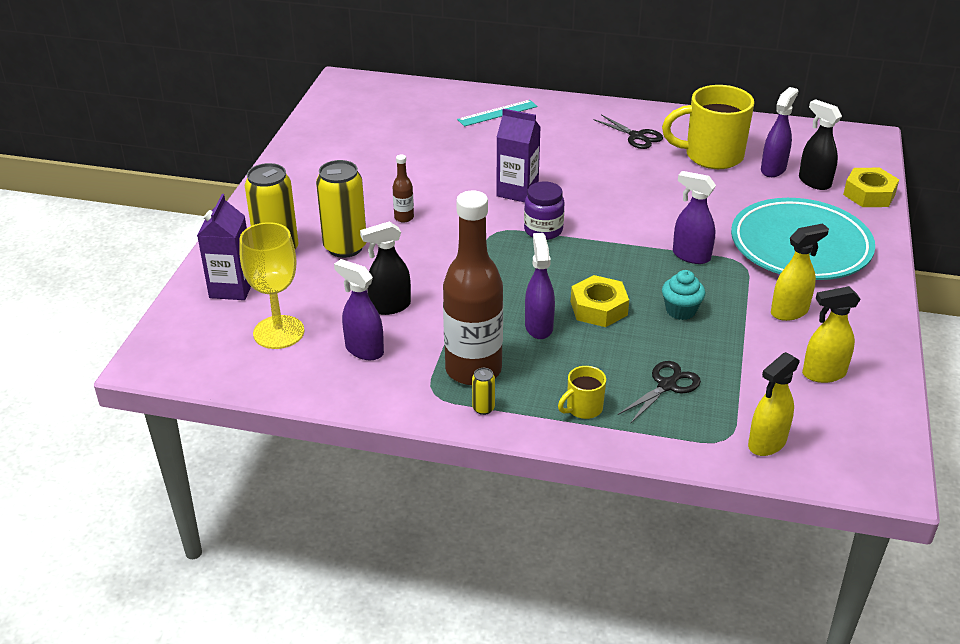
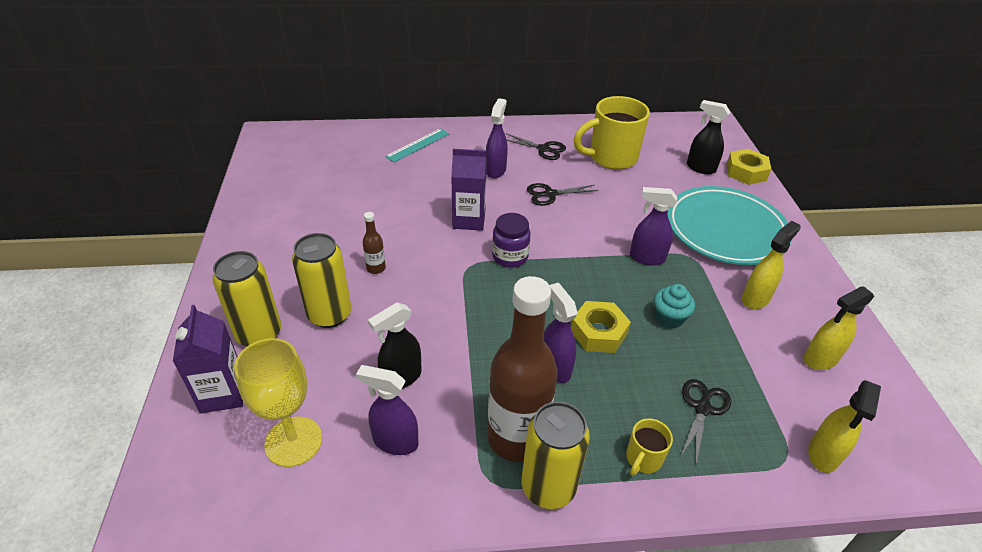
camera: 20 degrees left, 5 degrees up
yellow can [472,368,495,415] -> yellow can [521,402,590,509], size x2.31
purple spray bottle [761,87,798,177] -> purple spray bottle moved to [486,98,508,179]
none -> black scissors [527,183,599,206]

